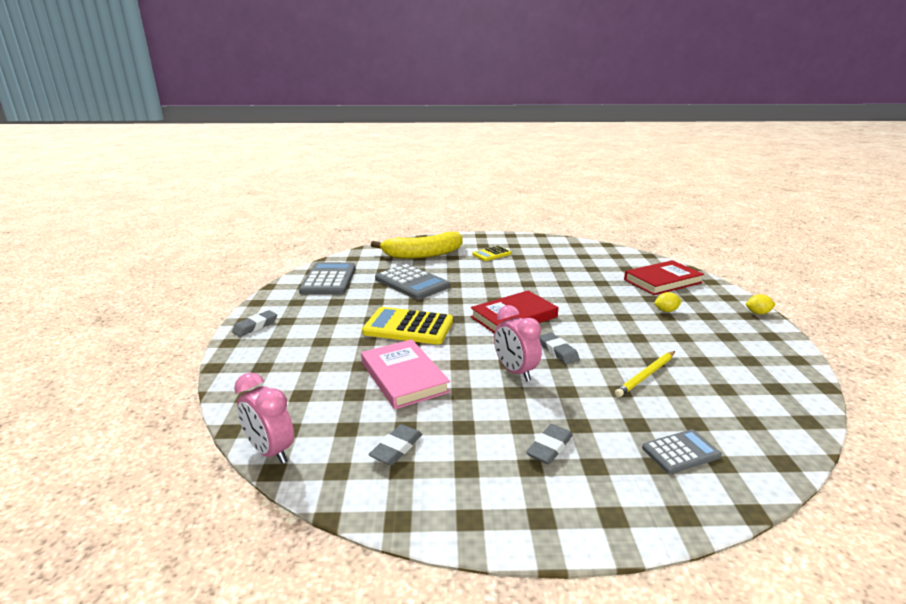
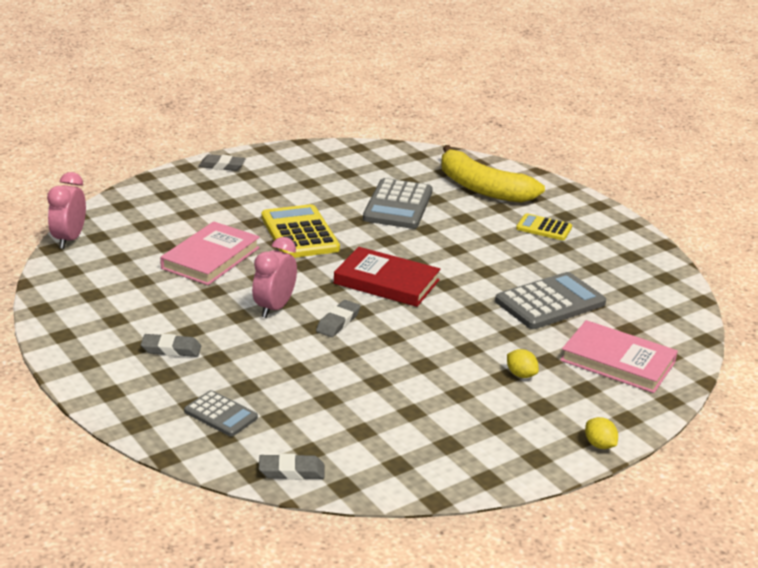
camera: 55 degrees right, 5 degrees up
grey calculator [299,262,356,295] -> grey calculator moved to [495,272,606,329]
grey eraser [368,424,422,465] -> grey eraser moved to [259,454,325,480]
yellow pencil [615,351,675,397] -> none
red book [624,260,704,295] -> pink book [560,320,678,393]

